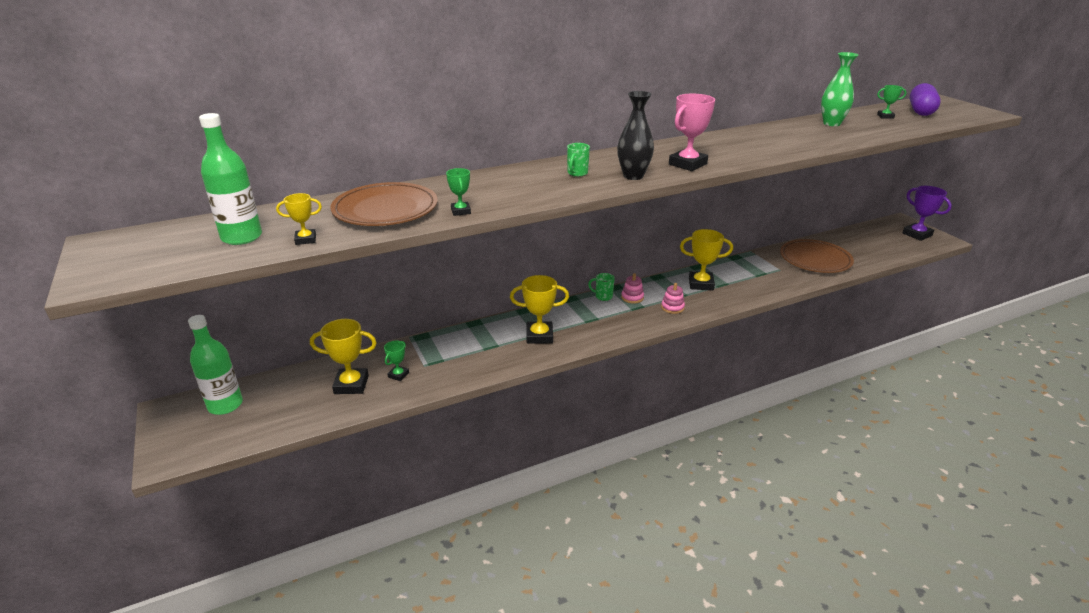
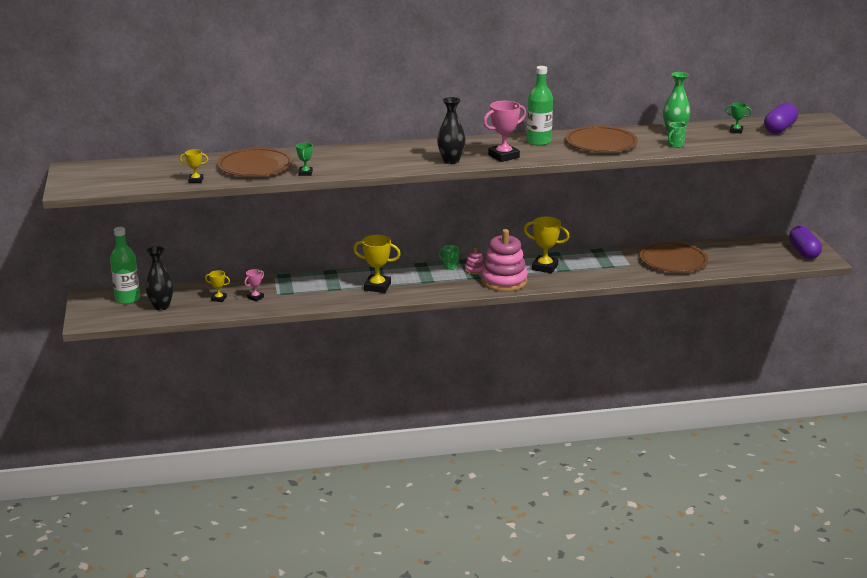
camera: 15 degrees right, 5 degrees down
green bottle [199,113,262,245] -> green bottle moved to [527,66,553,146]
yellow trophy [310,319,377,394] -> yellow trophy [205,270,230,302], size x0.54
green trophy [384,341,409,381] -> pink trophy [244,269,264,301]
green mug [567,143,590,177] -> green mug moved to [668,122,686,148]
pink stacking toy [661,283,685,314] -> pink stacking toy [481,229,528,292], size x2.25
purple trophy [903,186,952,241] -> purple capsule [789,226,822,259]
none -> black vase [145,246,174,311]
none -> brown plate [565,126,638,153]

